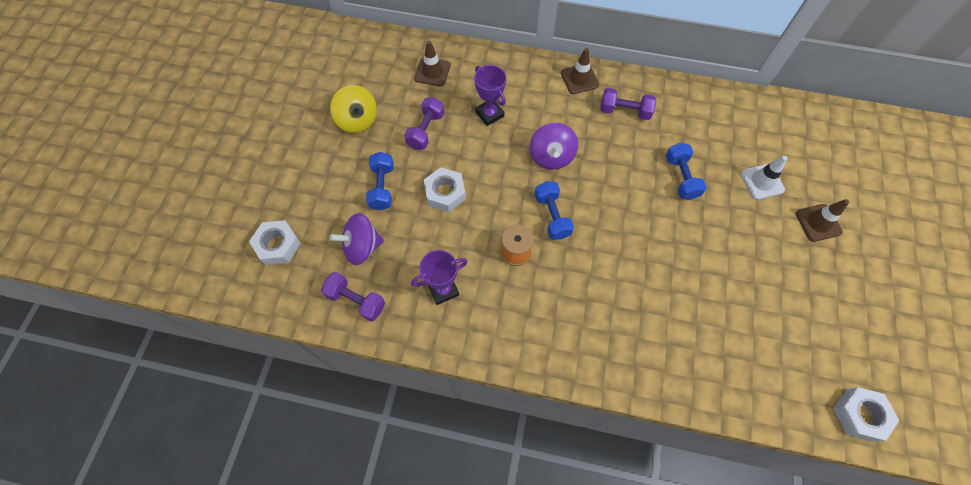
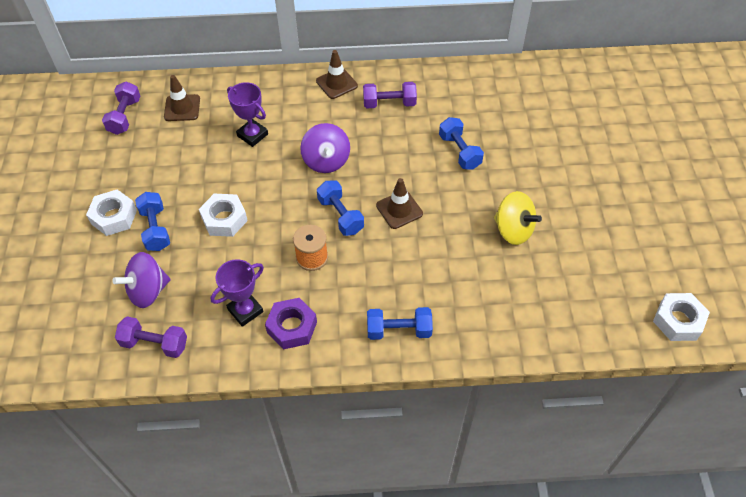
camera: 15 degrees left, 10 degrees down
white nut [249,220,301,265] -> white nut moved to [86,190,137,236]
yellow spinning top [330,85,377,133] -> yellow spinning top moved to [494,191,542,245]
purple dumbbell [404,97,445,150] -> purple dumbbell moved to [102,81,140,135]
white traffic cone [740,156,787,200] -> none
brown traffic cone [796,199,849,242] -> brown traffic cone moved to [376,178,423,229]
none -> purple nut [265,298,317,350]
none -> blue dumbbell [367,307,433,340]

